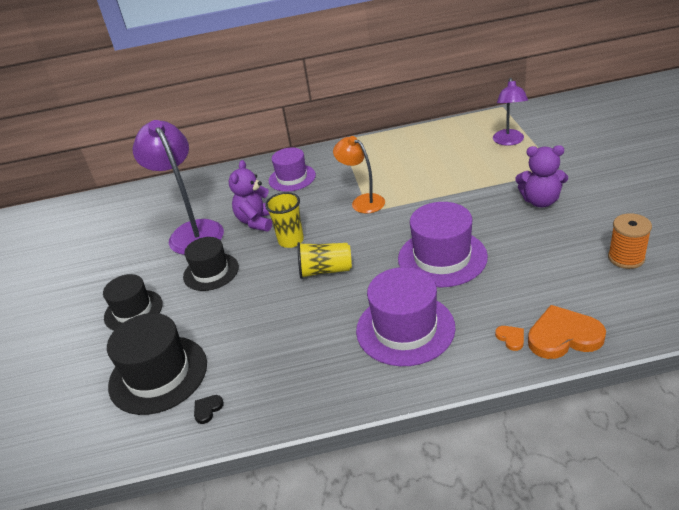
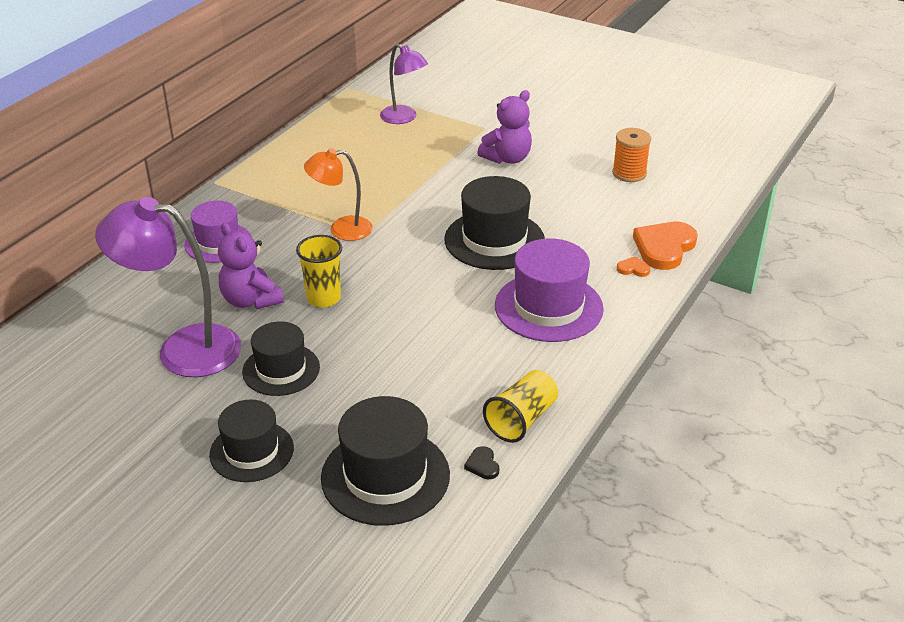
camera: 55 degrees left, 0 degrees up
yellow cup [297,242,352,279] -> yellow cup moved to [483,370,558,443]
purple hat [398,202,488,287] -> black hat [444,176,545,270]

